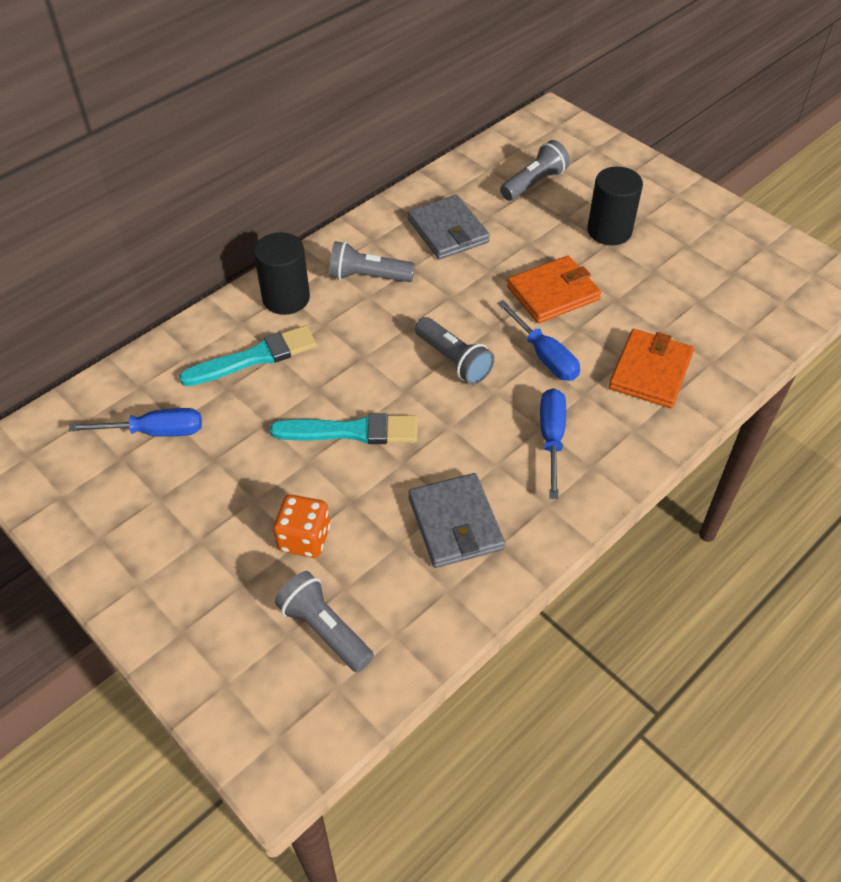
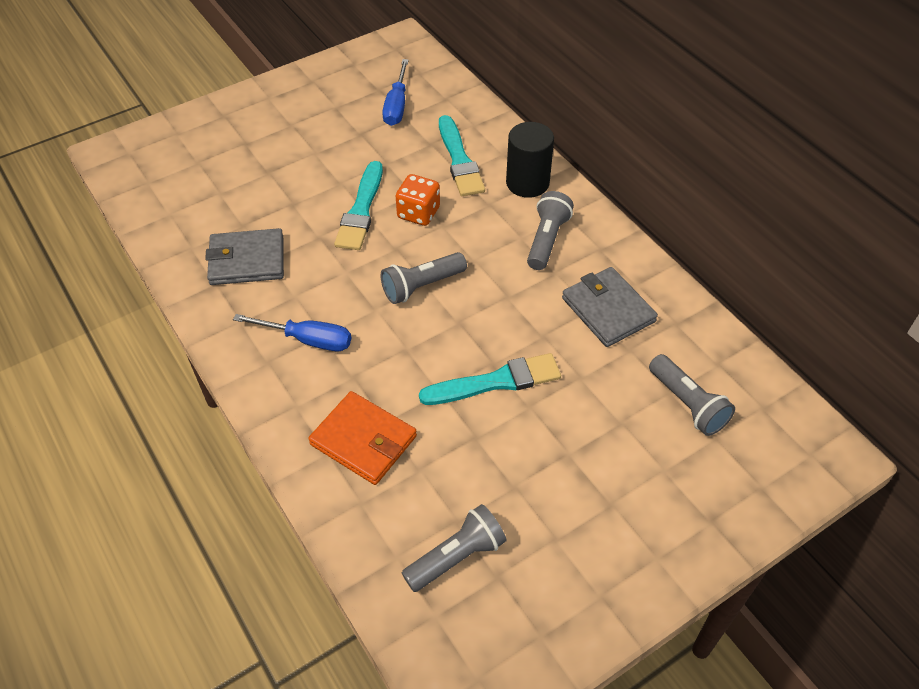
camera: 100 degrees right, 0 degrees up
orange dice [273,494,330,558] -> orange dice moved to [396,174,440,226]
grey flashlight [275,571,374,673] -> grey flashlight moved to [402,504,507,592]
grey wallet [408,195,490,260] -> grey wallet turned 75 degrees clockwise [562,267,658,347]
blue screwdriver [497,300,580,381] -> none
orange wallet [507,256,601,323] -> turquoise brush [419,353,561,405]
black cylinder [587,166,643,245] -> none

